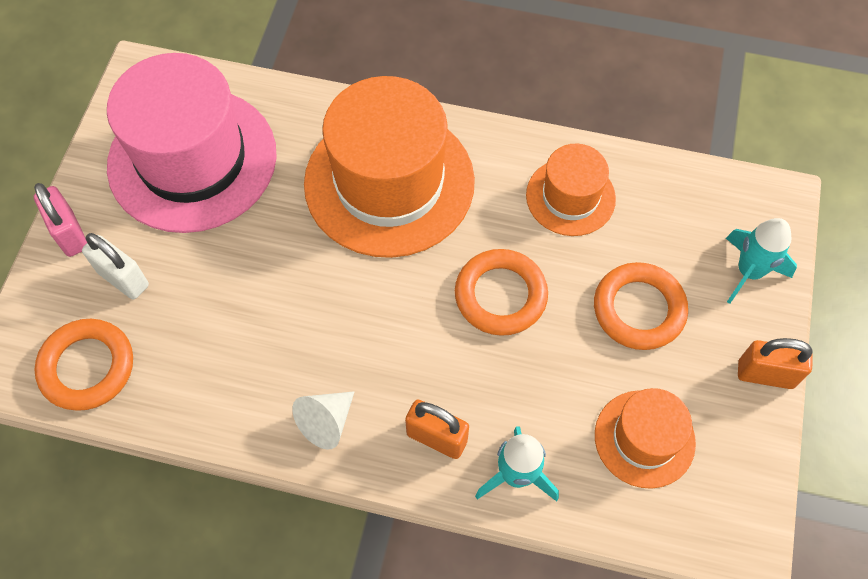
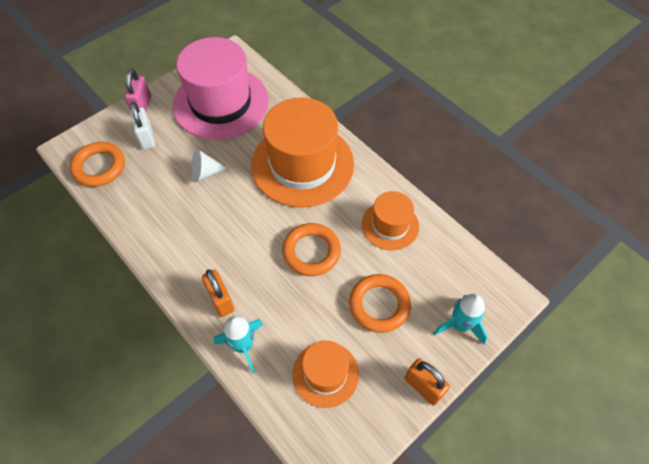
camera: 35 degrees right, 5 degrees down
white cone [292,391,355,450] -> white cone moved to [191,149,228,182]

